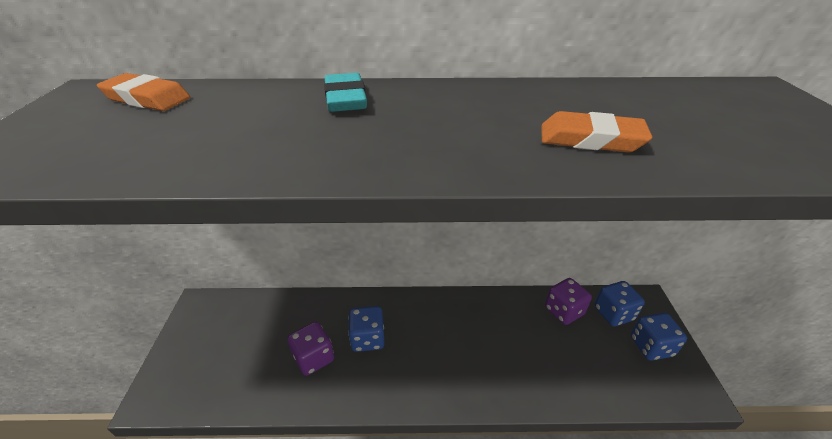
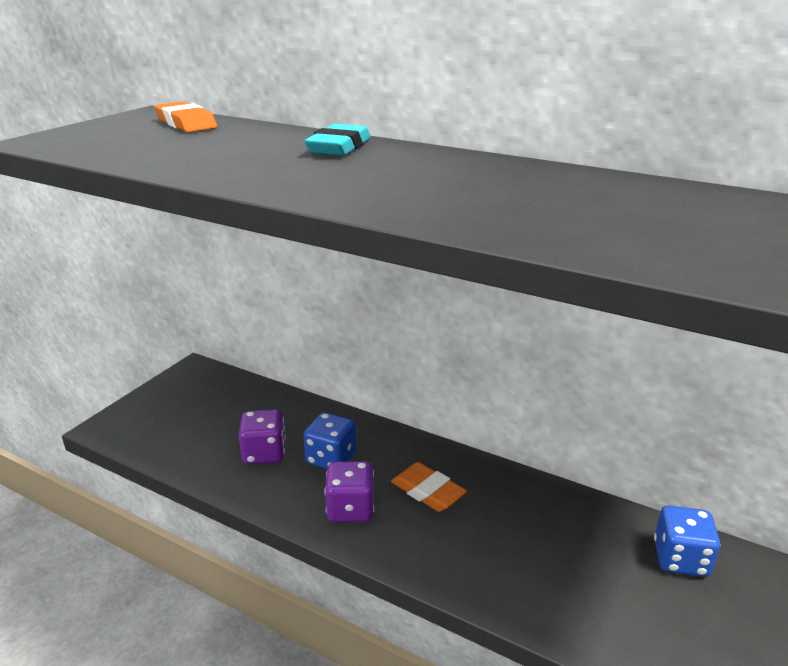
camera: 30 degrees right, 10 degrees down
orange eraser [541,111,653,152] -> orange eraser moved to [391,462,467,512]
purple dice [545,278,592,325] -> purple dice moved to [325,461,374,522]
blue dice [631,313,687,361] -> none

